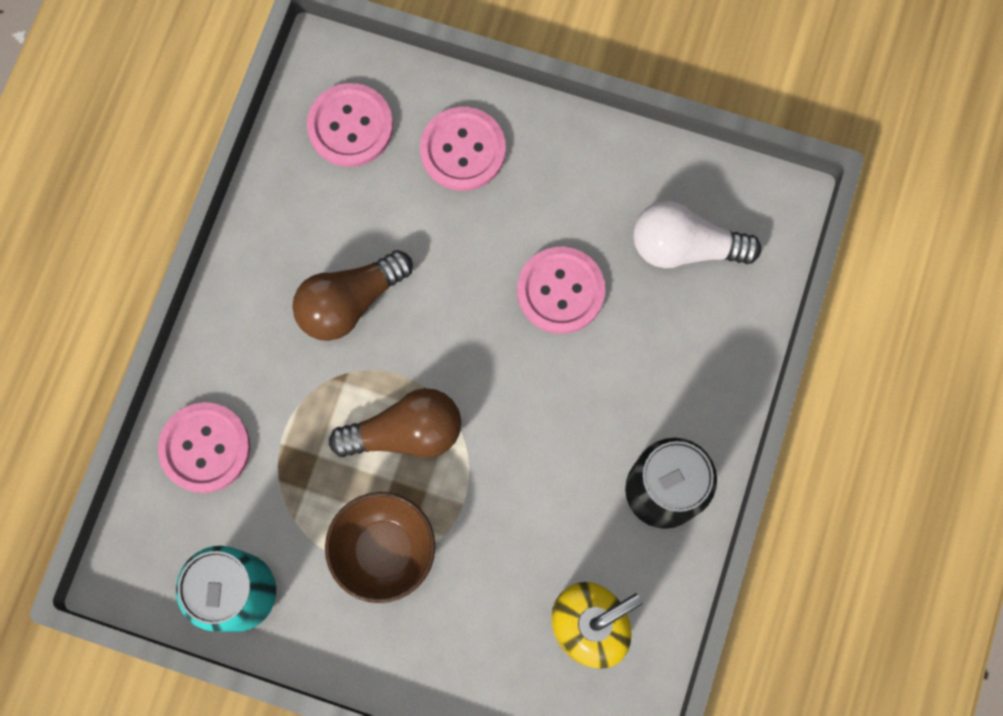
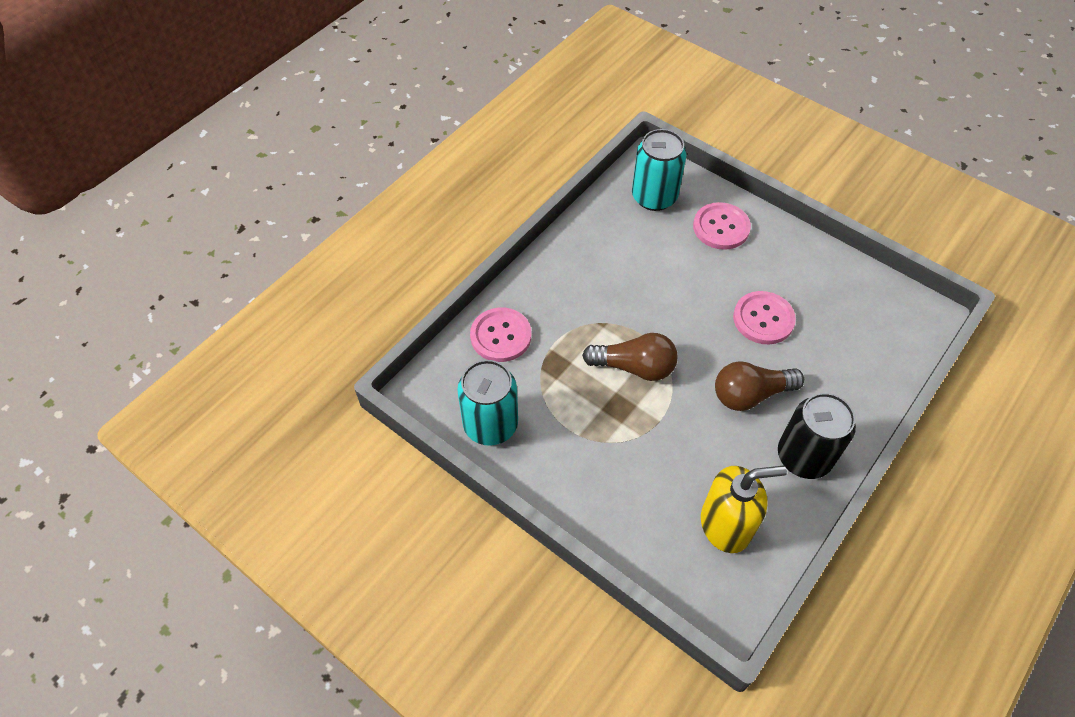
camera: 20 degrees right, 20 degrees down
brown light bulb [292,250,413,341] -> brown light bulb moved to [715,361,804,411]
pink button [307,83,393,167] -> turquoise can [632,129,686,211]
brown bowl [325,492,435,603] -> none
white light bulb [633,201,761,268] -> none

